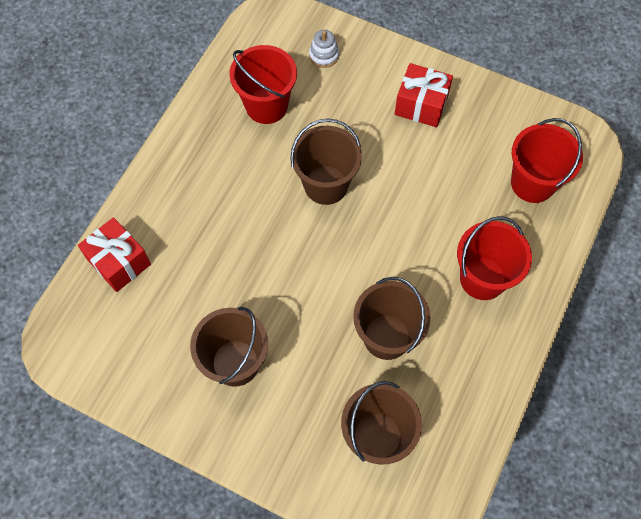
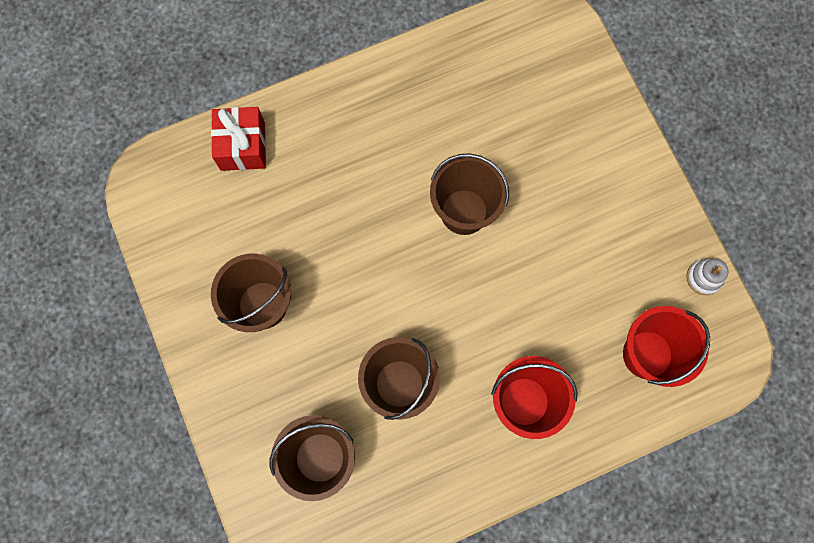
camera: 40 degrees right, 10 degrees up
red bucket [229,45,297,124] -> none
white stacking toy [309,30,339,68] -> white stacking toy moved to [686,259,728,295]
red gift [395,63,453,127] -> none

